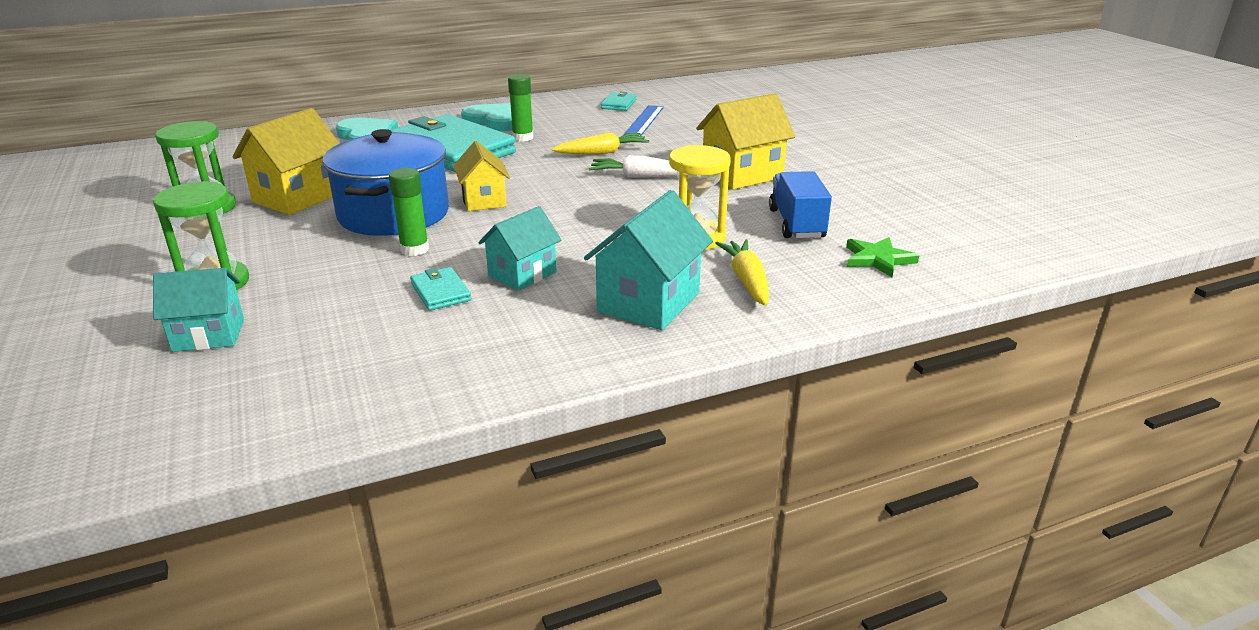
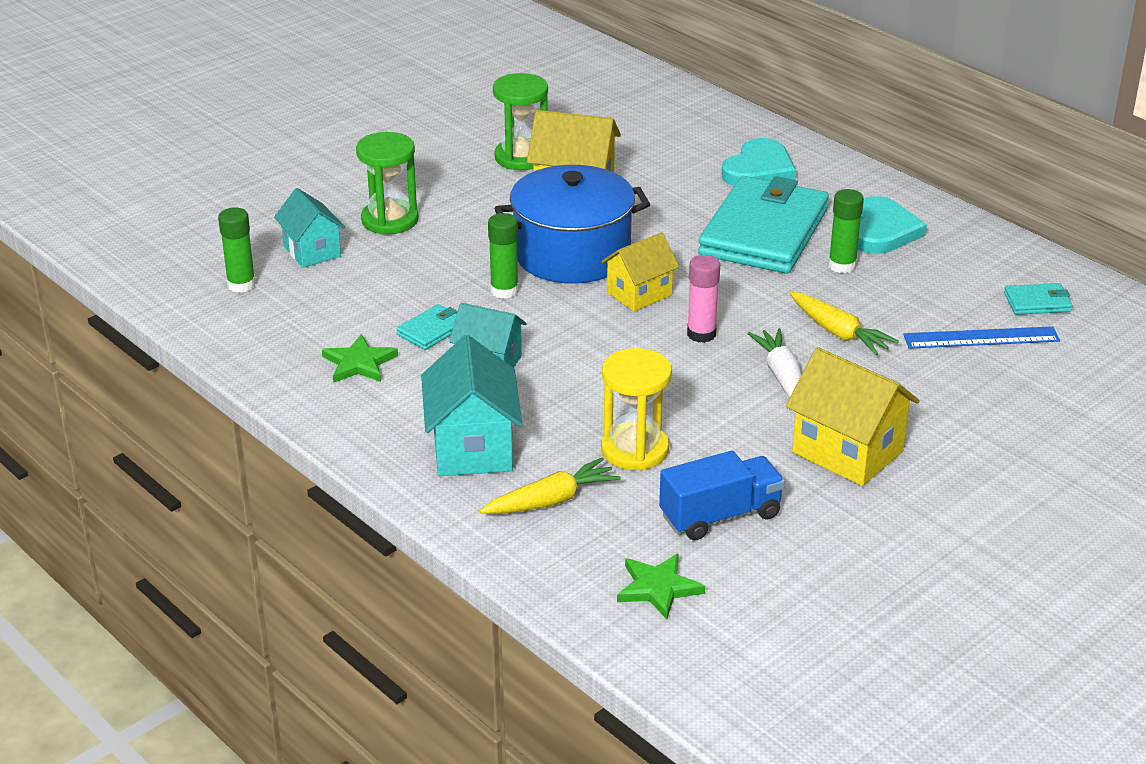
camera: 70 degrees right, 5 degrees up
turquoise house [584,190,713,330] -> turquoise house turned 75 degrees clockwise [421,335,522,476]
none -> green glue stick [218,207,256,293]
none -> green star [322,334,398,383]
none -> pink glue stick [687,255,720,343]

